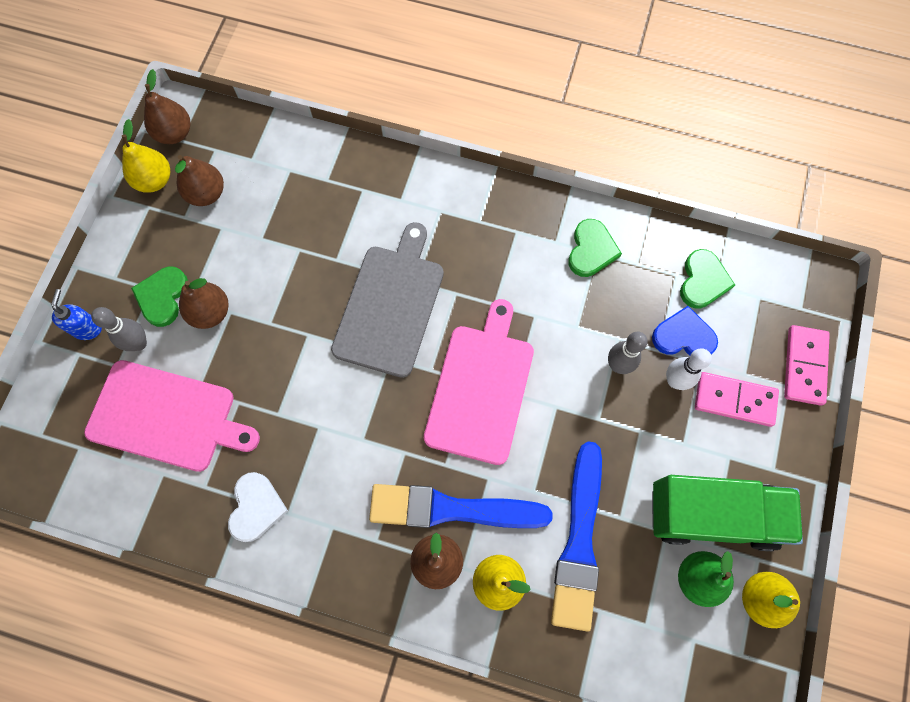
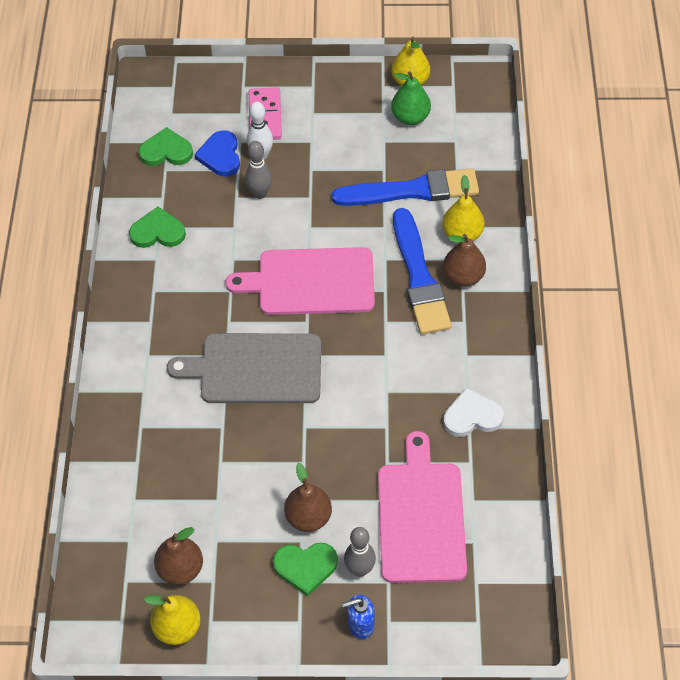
camera: 105 degrees left, 15 degrees down
brown pear [144,69,190,144] -> none
green truck [652,475,803,551] -> none
pink domino [784,325,830,406] -> none

